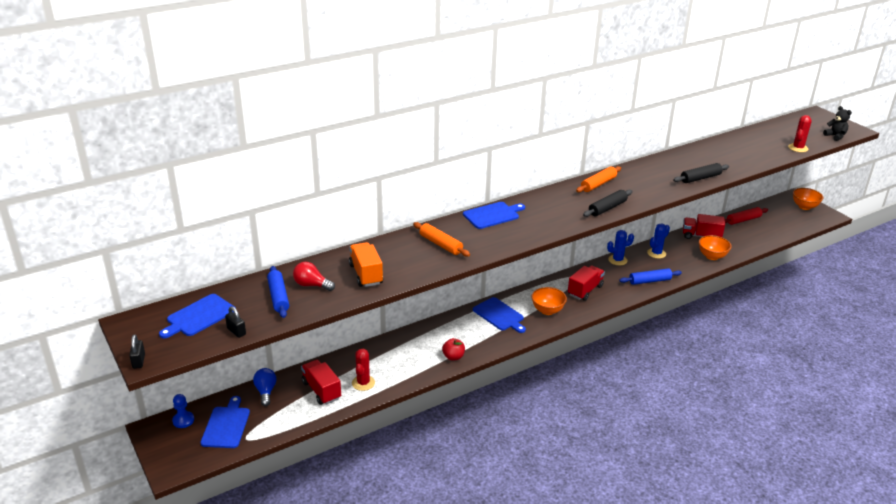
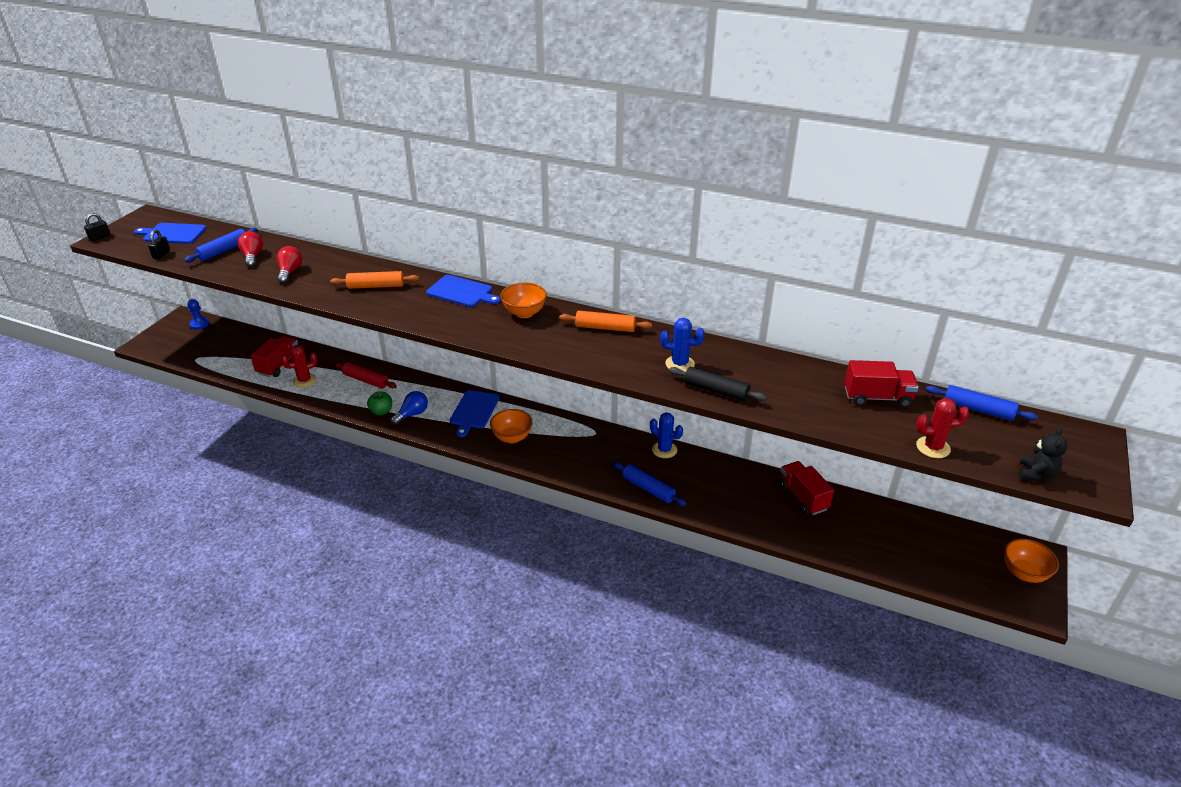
camera: 55 degrees right, 5 degrees up
blue cutting board [200,396,250,448] -> none
blue light bulb [253,368,277,406] -> blue light bulb moved to [391,391,428,425]
orange truck [349,242,383,287] -> red light bulb [277,246,302,283]
orange rolling pin [413,222,470,257] -> orange rolling pin turned 75 degrees clockwise [330,271,419,289]
red apple [442,338,465,361] -> green apple [367,391,392,415]
red truck [568,265,605,301] -> red truck moved to [845,360,919,407]
black rolling pin [583,190,633,217] -> none
blue cactus [647,223,670,259] -> blue cactus moved to [660,318,705,372]
orange bowl [699,235,732,260] -> orange bowl moved to [500,283,547,318]
red rolling pin [725,207,768,225] -> red rolling pin moved to [334,362,397,388]
none -> blue rolling pin [926,385,1038,421]

